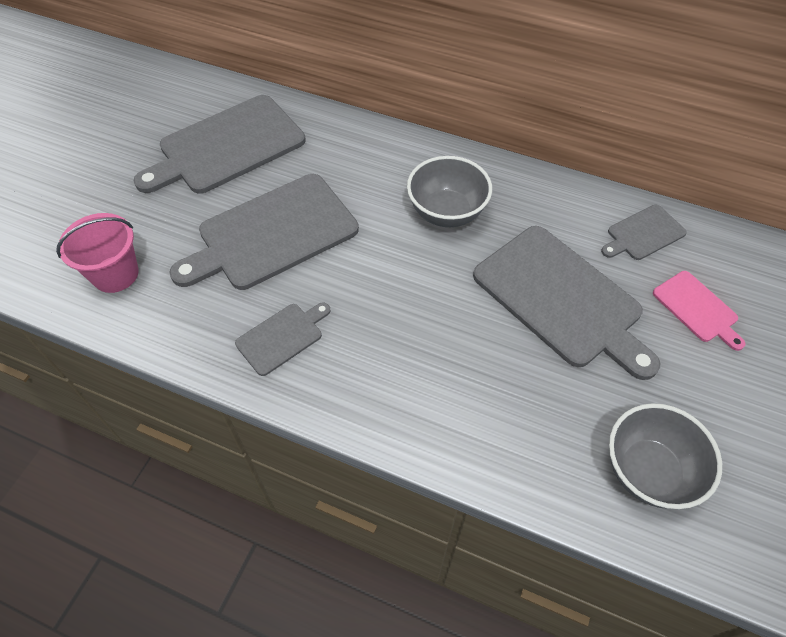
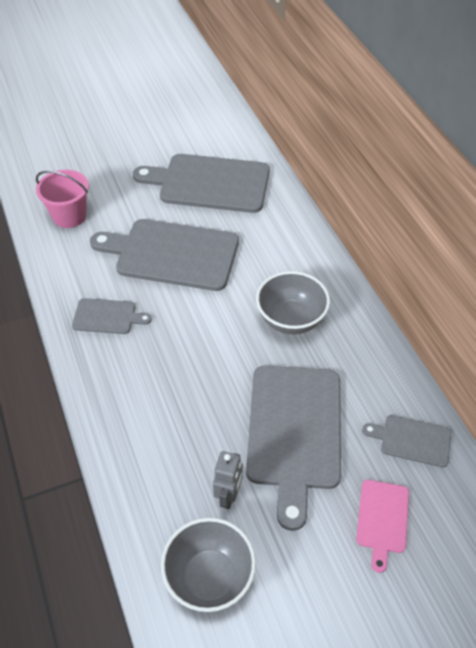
camera: 45 degrees right, 5 degrees down
none -> grey robot [213,451,243,509]

